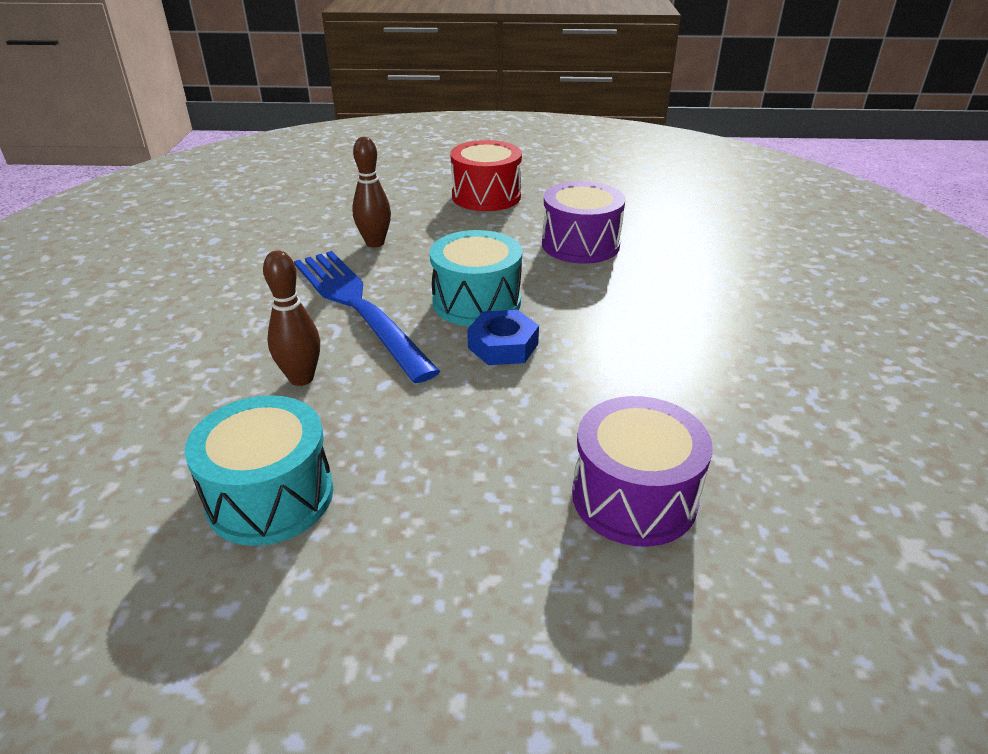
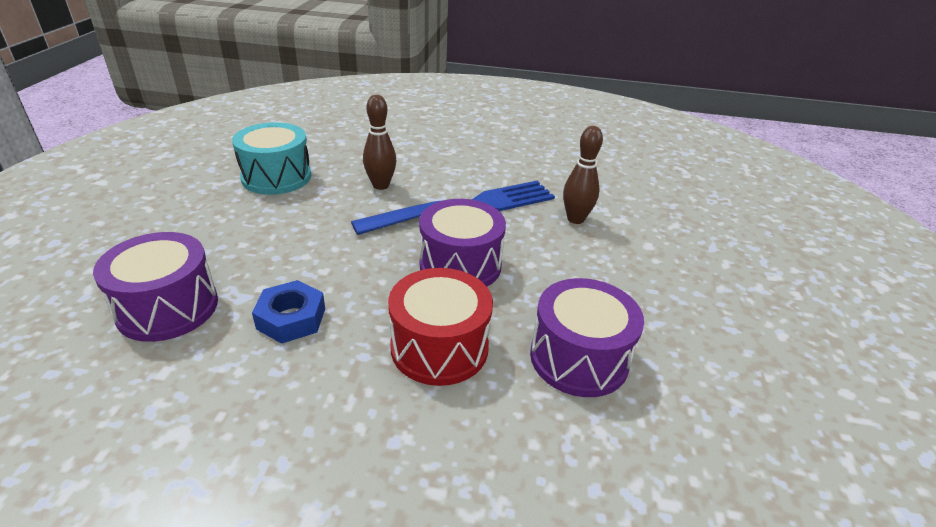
camera: 95 degrees right, 0 degrees up
turquoise drum [430,230,522,326] -> purple drum [419,199,506,286]
red drum [450,140,522,211] -> red drum moved to [388,268,493,386]
blue nut [467,310,539,365] -> blue nut moved to [252,280,325,344]

